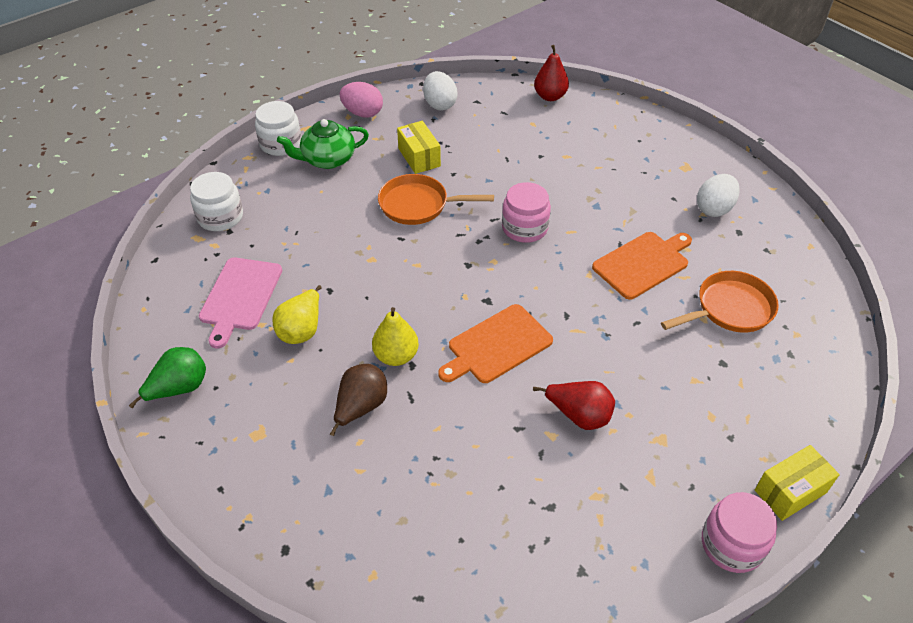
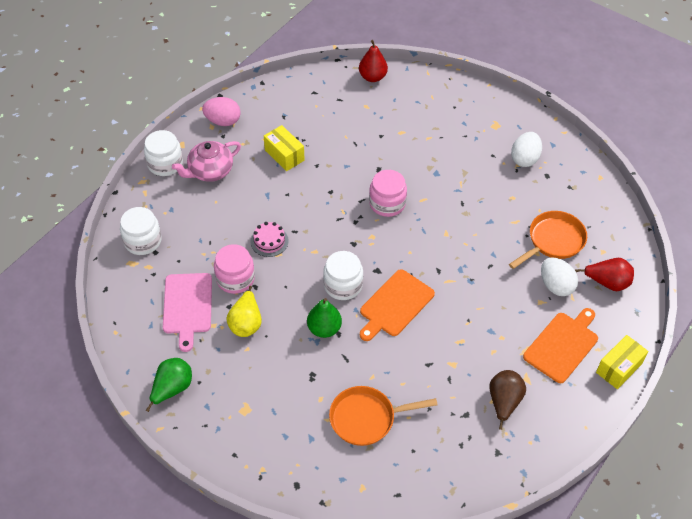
camera: 15 degrees left, 5 degrees up
green teapot [277,119,369,169] -> pink teapot [172,141,241,182]
brown pear [330,364,387,436] -> brown pear moved to [489,370,526,430]
yellow pear [372,307,419,366] -> green pear [307,298,342,338]
orange pan [378,174,494,225] -> orange pan moved to [329,386,438,446]
white egg [423,71,458,111] -> white egg moved to [541,257,578,296]
red pear [533,381,615,430] -> red pear moved to [575,258,634,291]
orange cutting board [592,232,692,300] -> orange cutting board moved to [523,308,598,383]
pink jar [702,492,777,573] -> pink jar moved to [214,244,255,294]
none -> pink cake [251,222,289,257]
none -> white jar [323,251,363,300]

